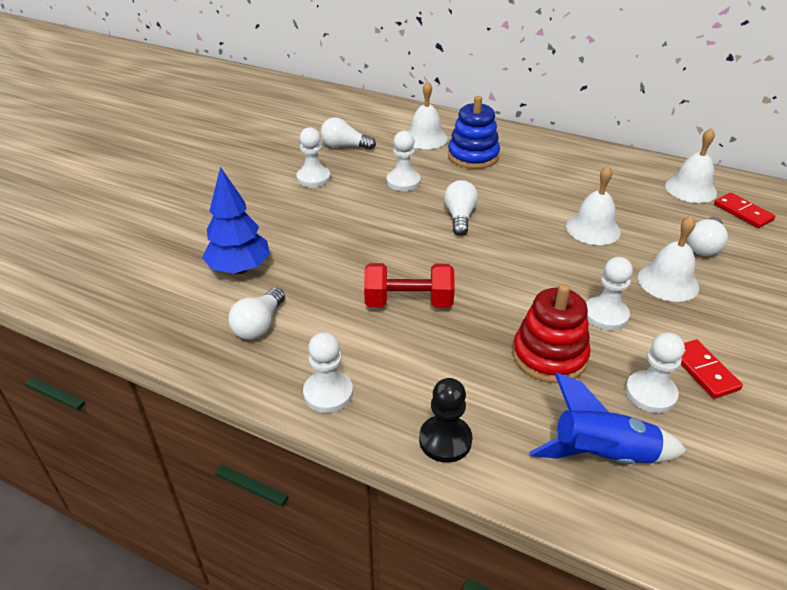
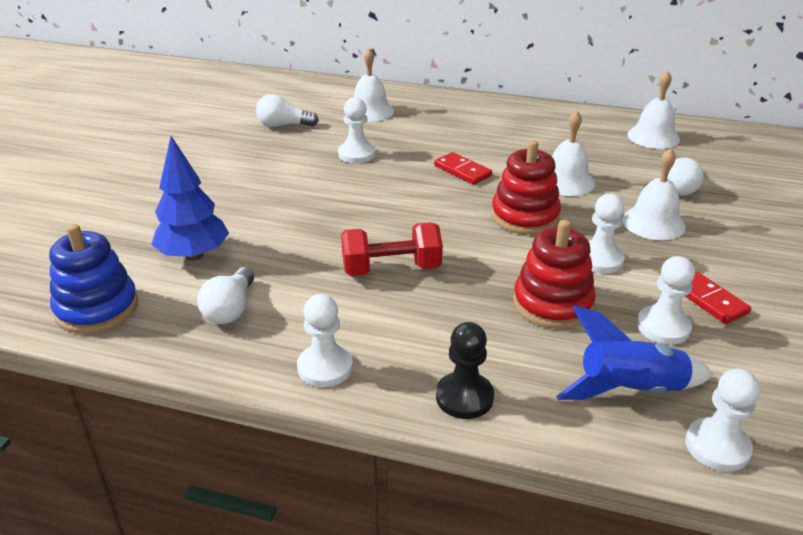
camera: 10 degrees left, 5 degrees down
white pawn [296,127,331,188] -> white pawn moved to [685,369,760,472]
white light bulb [444,180,478,236] -> none
blue stacking toy [448,96,500,169] -> blue stacking toy moved to [49,224,138,334]
red domino [714,193,775,228] -> red domino moved to [434,152,492,185]
none -> red stacking toy [491,140,561,235]

